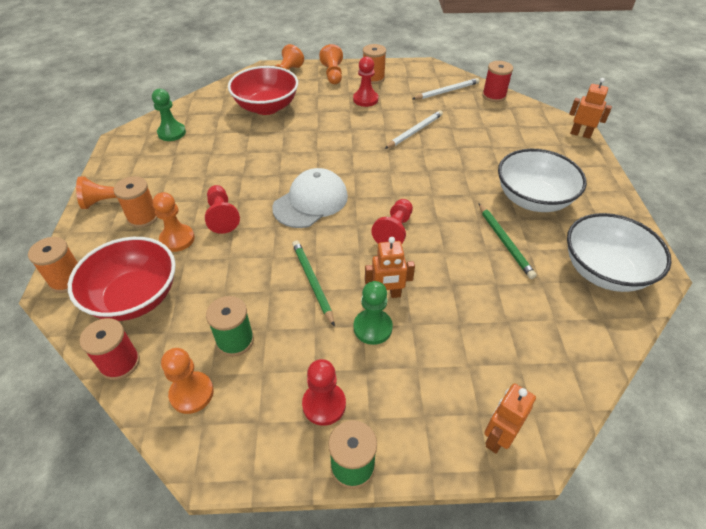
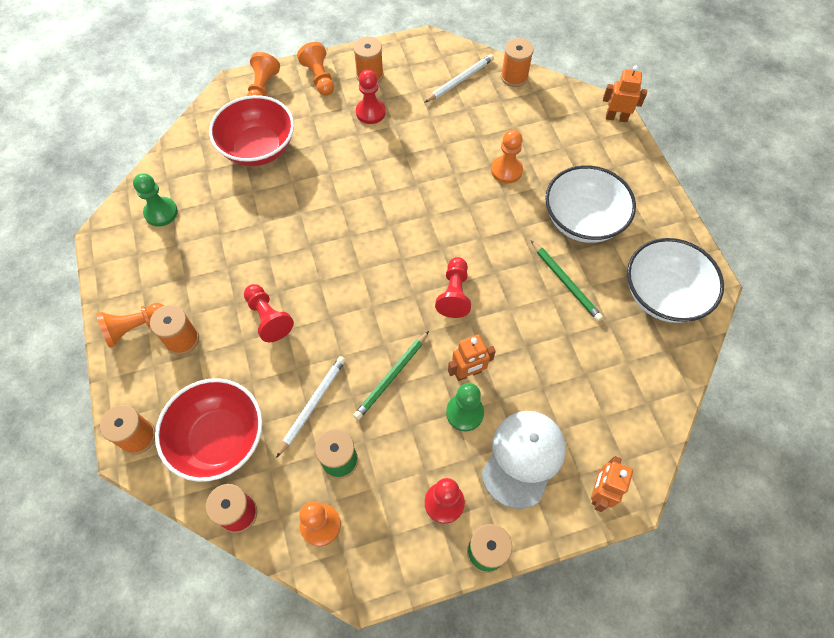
camera: 15 degrees left, 15 degrees up
orange pawn [153,192,195,252] -> orange pawn moved to [491,130,523,184]
white cap [272,168,348,228] -> white cap moved to [482,411,566,509]
green pencil [292,240,335,327] -> green pencil turned 105 degrees counterclockwise [353,331,429,420]
white pencil [385,110,443,149] -> white pencil moved to [276,356,346,458]
red spool [482,61,513,102] -> orange spool [501,38,534,87]

